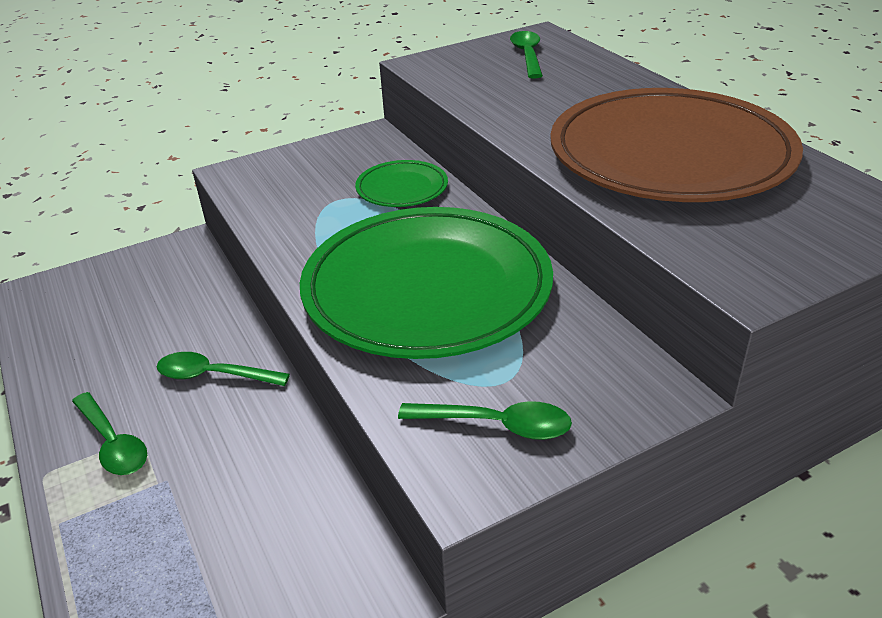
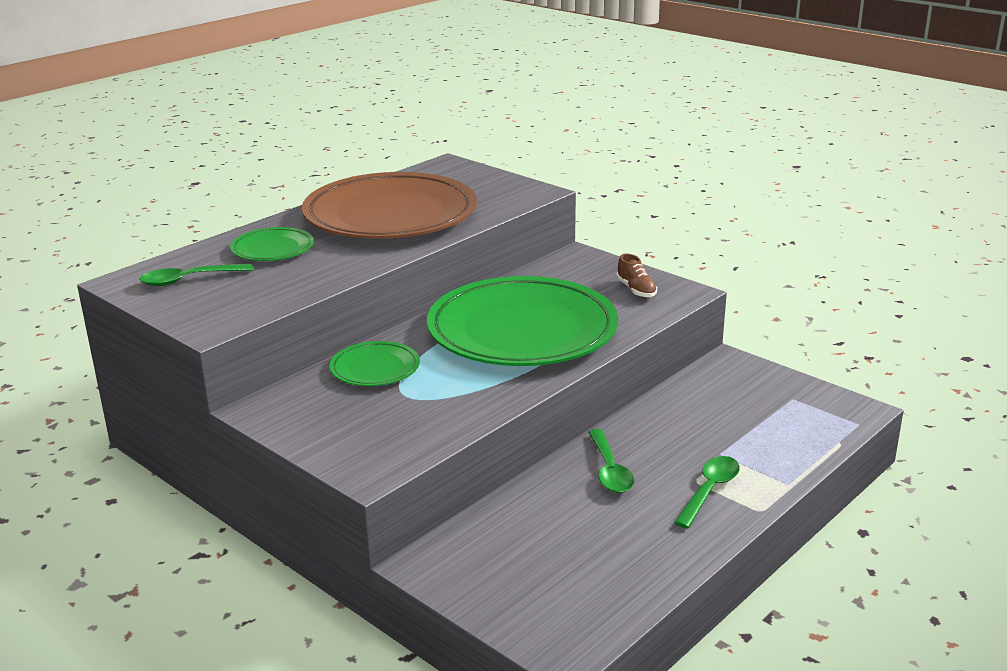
camera: 110 degrees left, 10 degrees down
green spoon [398,401,572,440] -> brown shoe [616,254,657,298]
none -> green plate [230,227,314,261]

